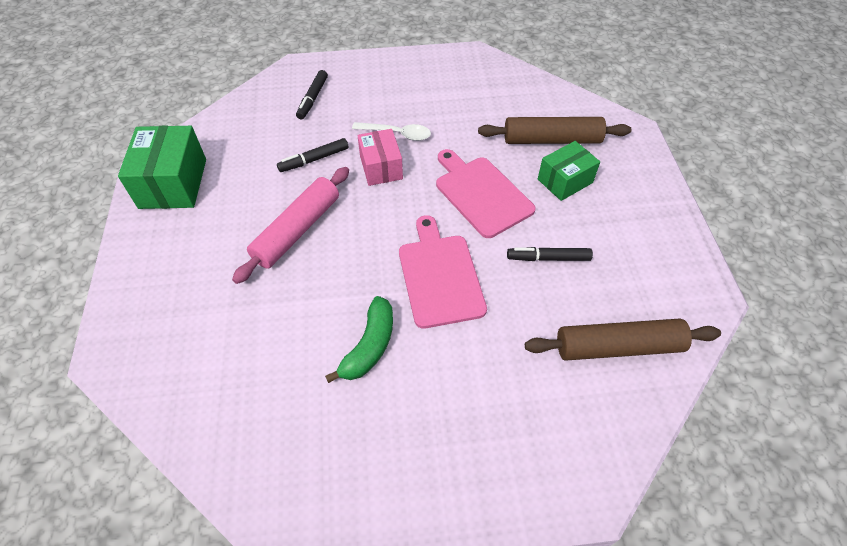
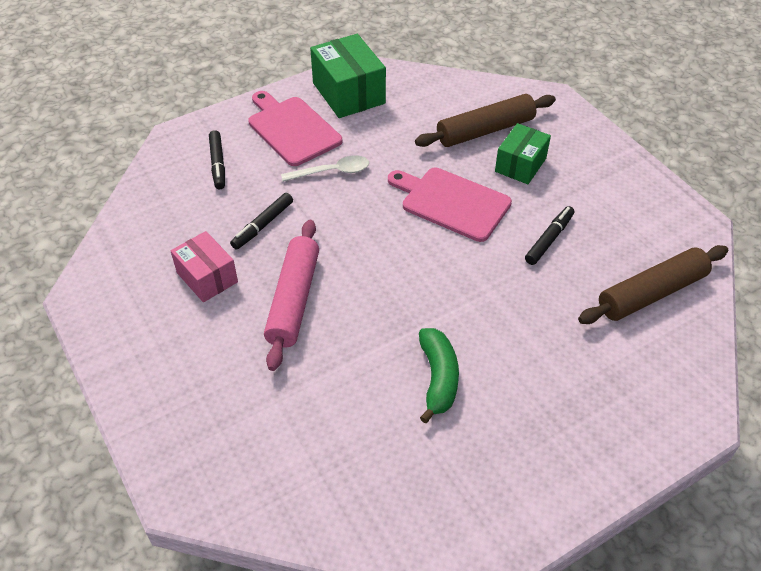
camera: 25 degrees left, 5 degrees down
green box [118,126,206,209] -> green box moved to [310,34,386,118]
pink box [358,129,403,186] -> pink box moved to [171,231,238,302]
pink cutting board [399,215,487,329] -> pink cutting board moved to [248,91,342,166]
black marker [507,247,593,261] -> black marker turned 150 degrees clockwise [525,206,574,265]

